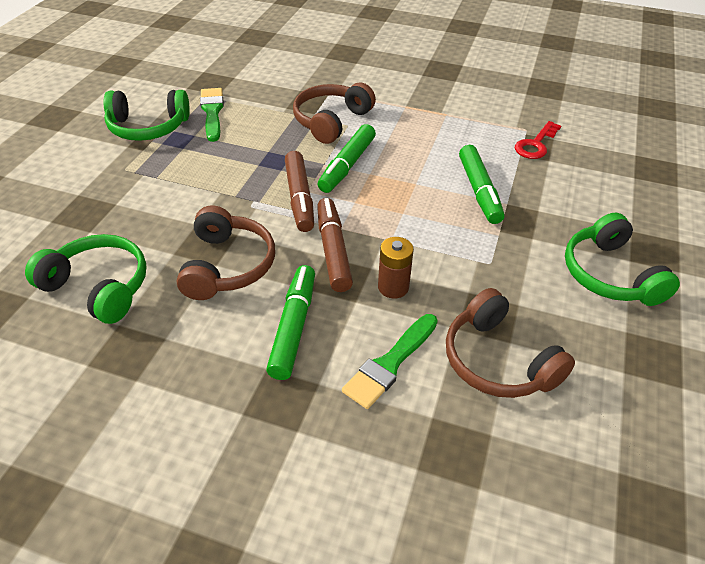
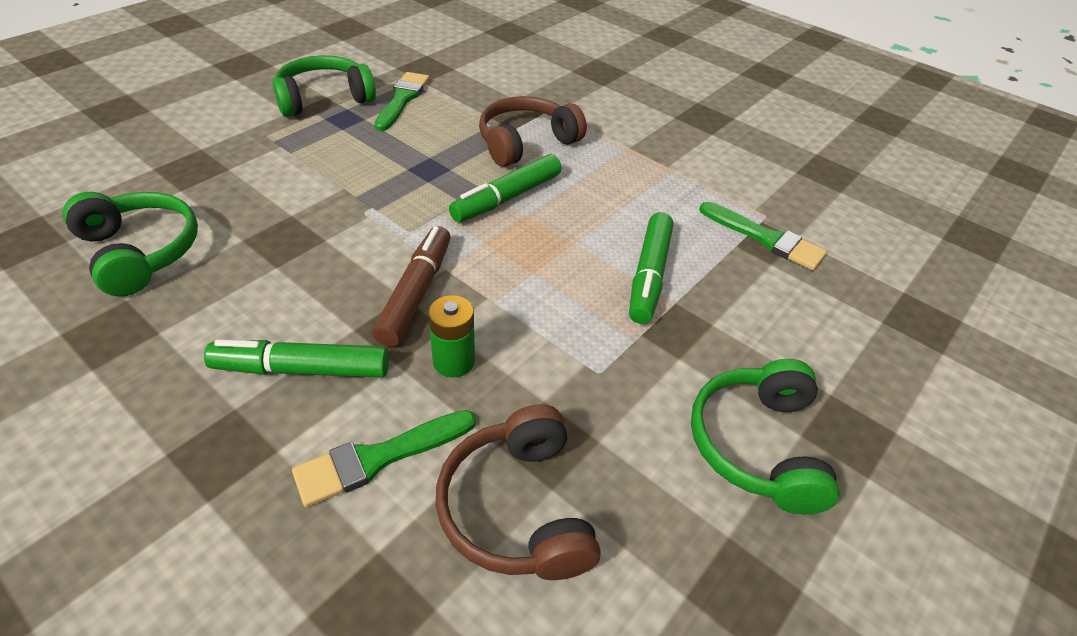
camera: 20 degrees right, 0 degrees up
green headphones [103,90,190,141] -> green headphones turned 135 degrees clockwise [273,55,376,117]
brown headphones [176,205,275,300] -> none
green marker [266,265,315,380] -> green marker turned 120 degrees counterclockwise [204,340,389,378]
brown marker [285,151,314,232] -> none
brown battery [378,237,414,298] -> green battery [428,295,475,378]
red key [515,121,561,159] -> green brush [699,202,827,270]

